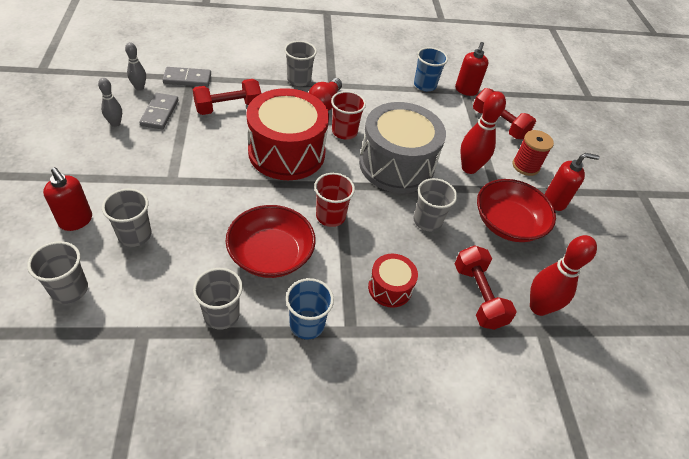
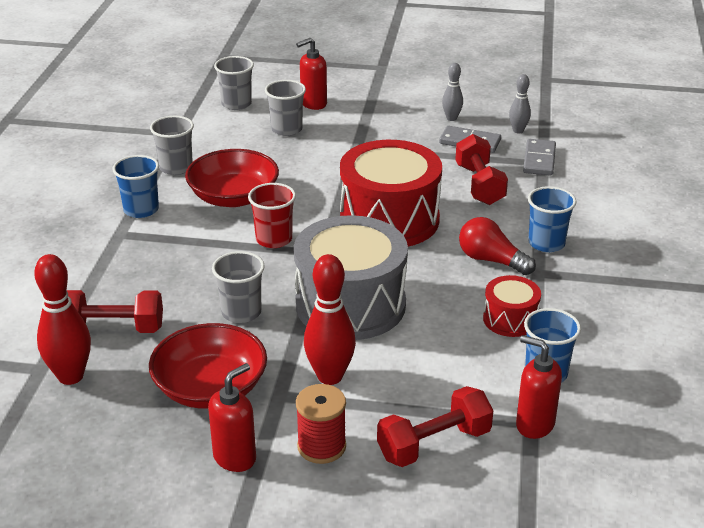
camera: 110 degrees right, 15 degrees down
grey cup [284,41,317,86] -> blue cup [528,186,576,252]
red cup [331,91,366,139] -> none
red drum [368,254,418,308] -> red drum moved to [483,275,541,337]
red soap dispenser [545,153,599,211] -> red soap dispenser turned 150 degrees counterclockwise [208,363,256,472]

